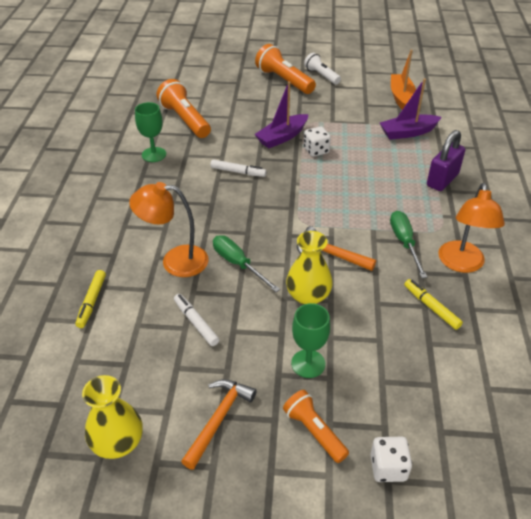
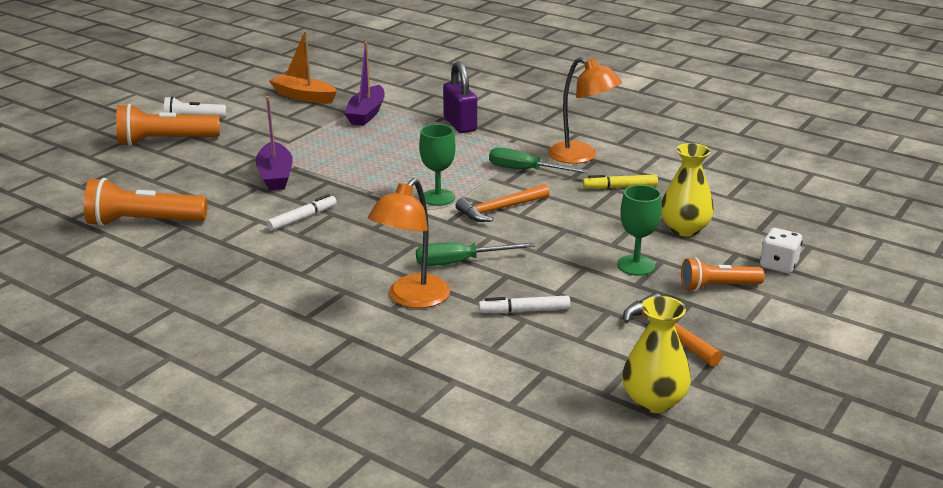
camera: 60 degrees left, 15 degrees down
yellow marker [76,270,106,328] -> none
green goblet [135,102,166,162] -> green goblet moved to [419,124,456,206]
yellow vase [286,231,333,305] -> yellow vase moved to [661,143,714,236]
white dice [304,126,331,157] -> none

